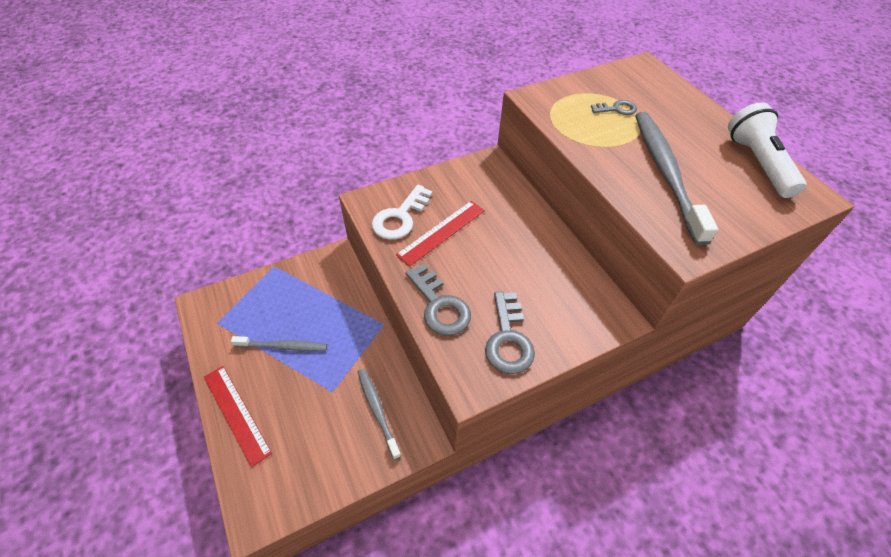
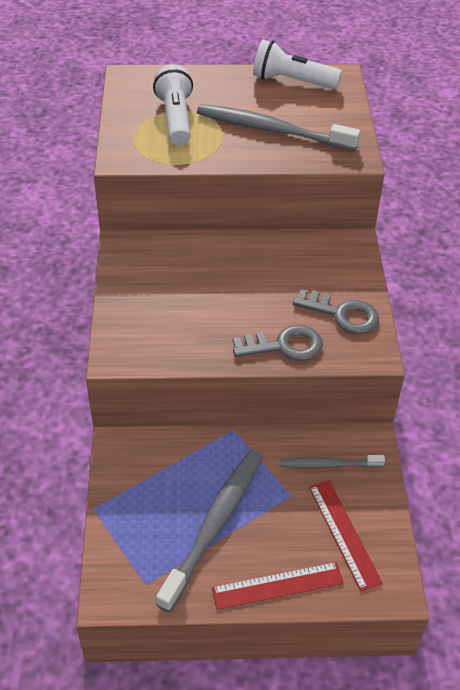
camera: 65 degrees left, 5 degrees down
grey toothbrush [231,336,327,351] -> grey toothbrush [156,450,263,612], size x1.81
white key [372,185,433,240] -> none
red ruler [396,201,485,267] -> red ruler moved to [309,480,383,591]
grey key [591,100,637,115] -> white flashlight [153,64,193,146]

